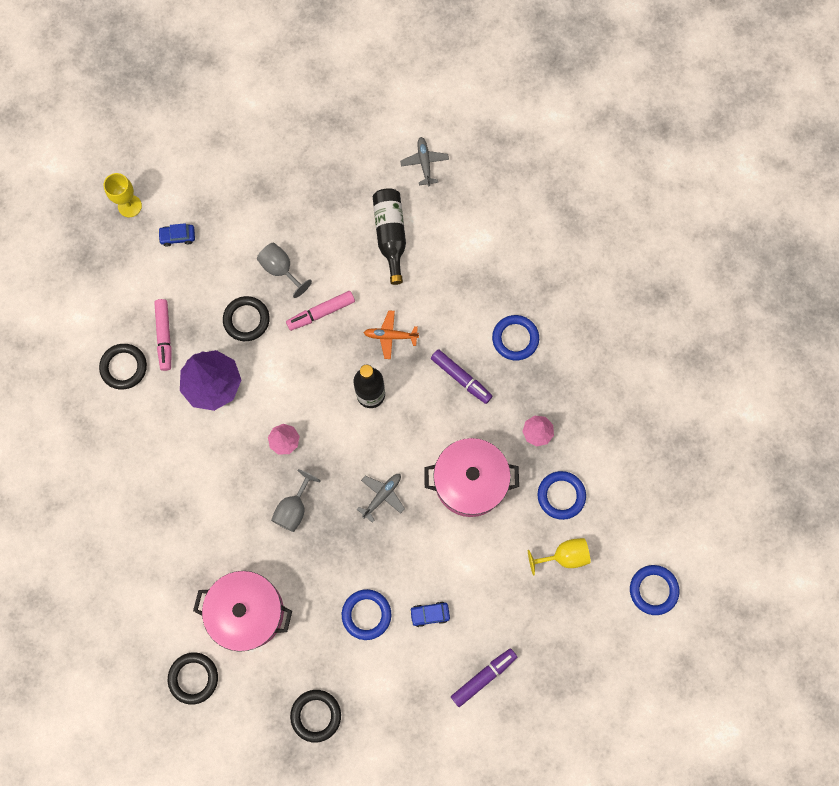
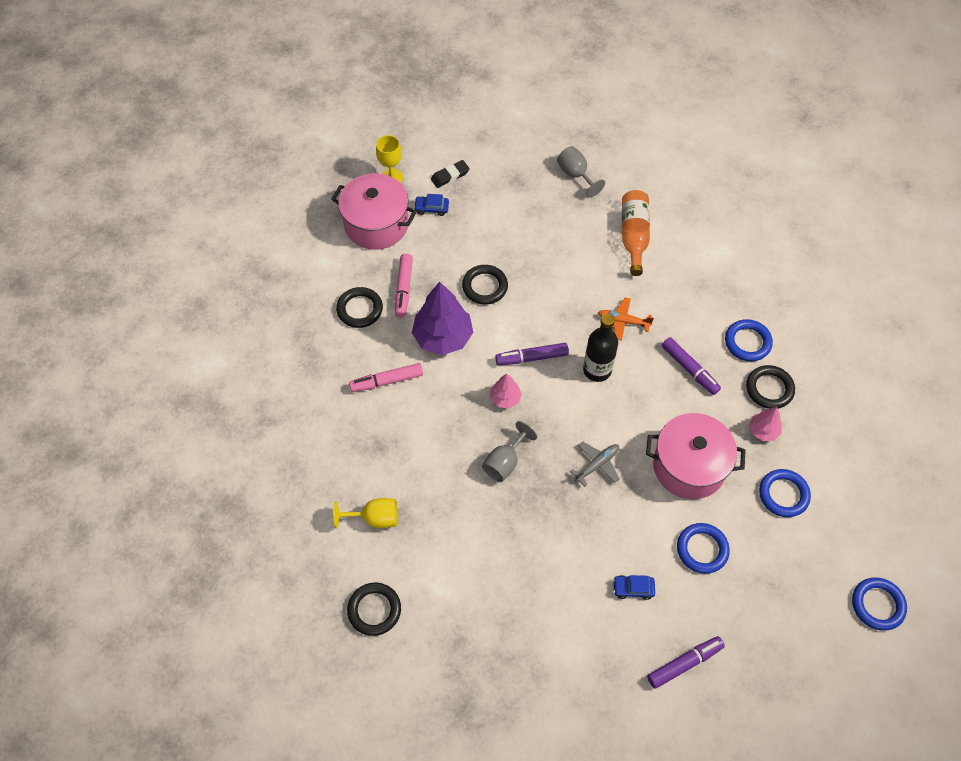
camera: 10 degrees right, 15 degrees down
pink pot [193,571,292,652] -> pink pot moved to [331,173,417,250]
grey goblet [257,243,312,298] -> grey goblet moved to [557,146,605,197]
pink marker [286,291,355,331] -> pink marker moved to [349,363,423,392]
black ring [290,690,341,743] -> black ring moved to [746,365,795,409]
blue ring [342,589,391,640] -> blue ring moved to [677,523,730,574]
black bottle [372,188,406,285] -> orange bottle [622,190,650,276]
grey plane [400,137,449,186] -> none
yellow goblet [528,538,591,576] -> yellow goblet moved to [333,498,397,529]
none -> black eraser [431,160,470,188]
none -> purple marker [495,343,569,365]

